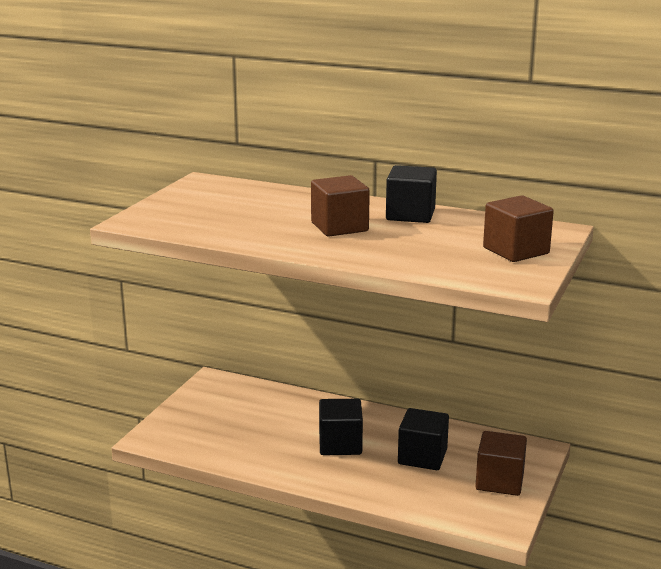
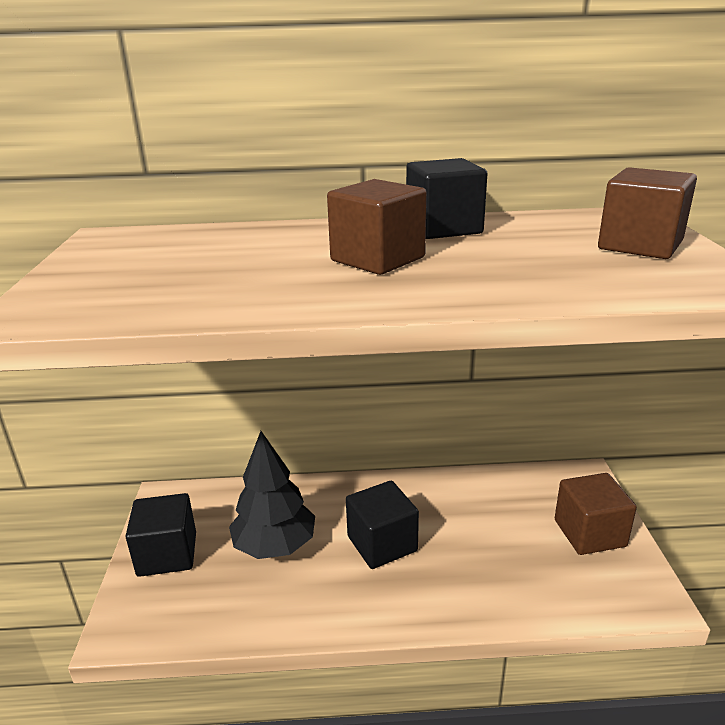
camera: 25 degrees left, 5 degrees up
black cube [398,408,449,470] -> black cube moved to [126,493,196,577]
none -> black tree [229,431,315,559]

